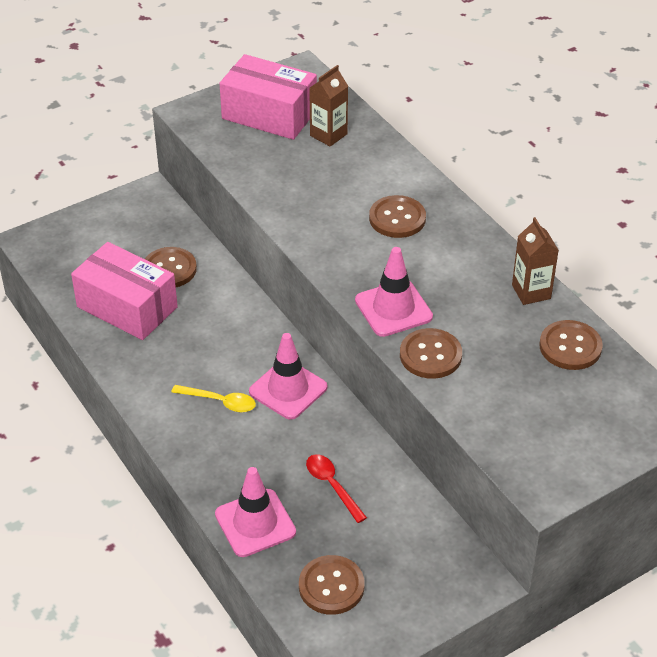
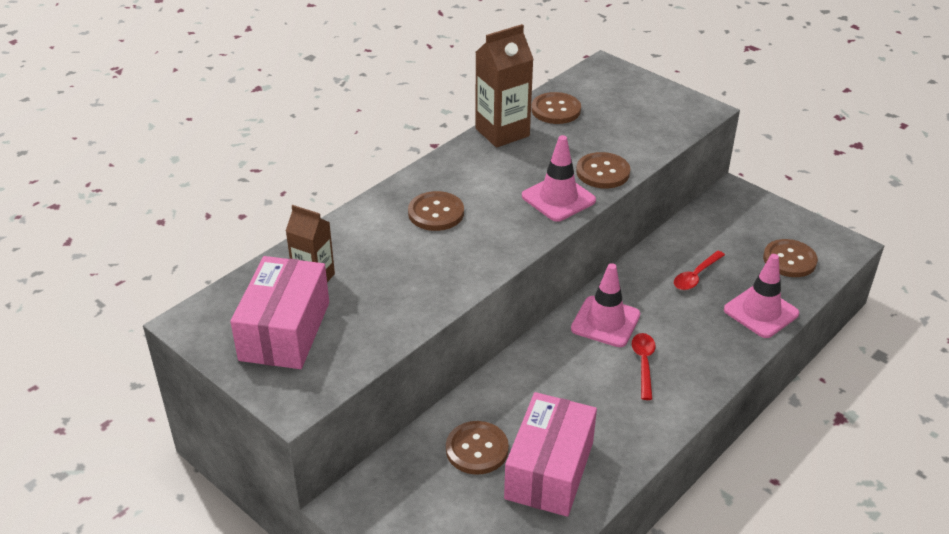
camera: 105 degrees left, 5 degrees down
yellow spoon [172,385,256,412] -> red spoon [632,333,656,400]
brown carton [512,217,559,305] -> brown carton [475,24,533,148], size x1.55

